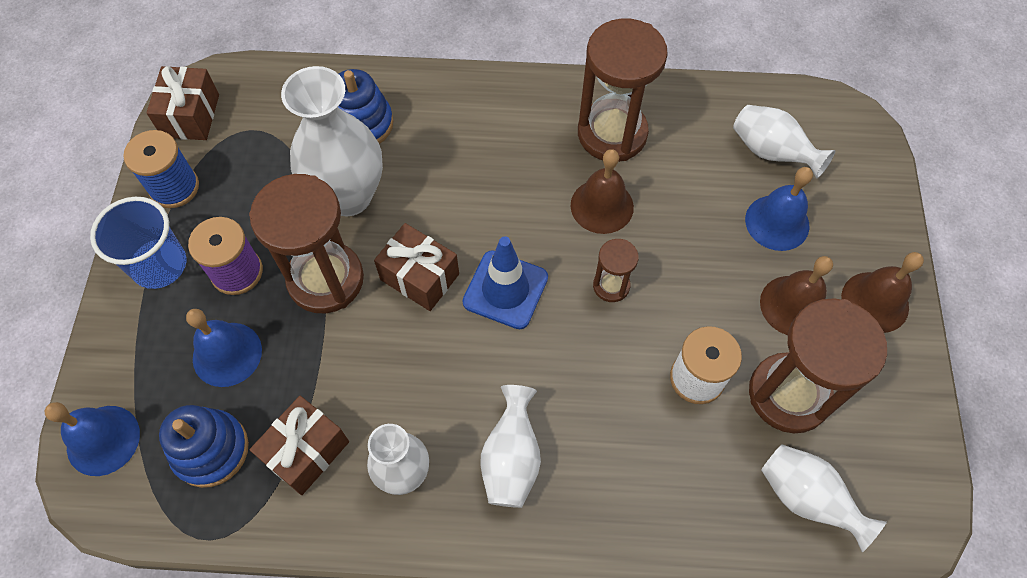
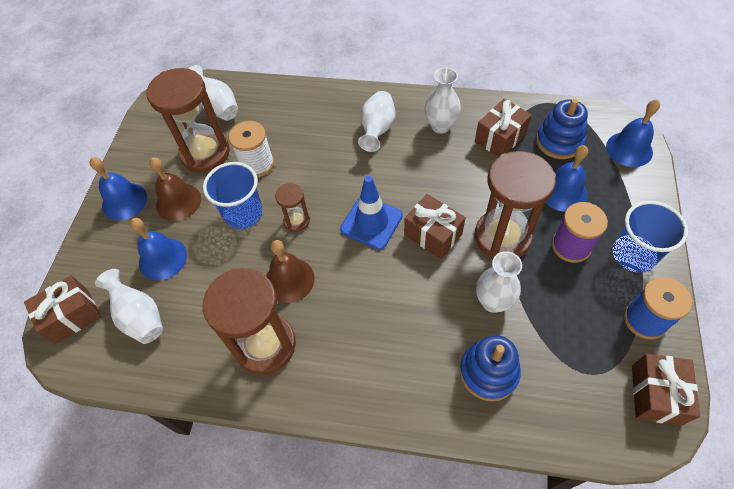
camera: 170 degrees left, 5 degrees down
white vase [281,66,383,216] -> white vase [476,251,522,313], size x0.60
brown bell [841,252,924,333] -> blue bell [90,157,147,220]
none -> brown gift [24,275,101,344]
none -> blue cup [203,162,263,229]

